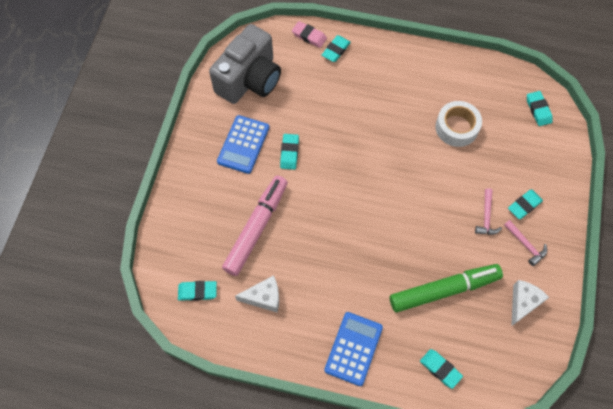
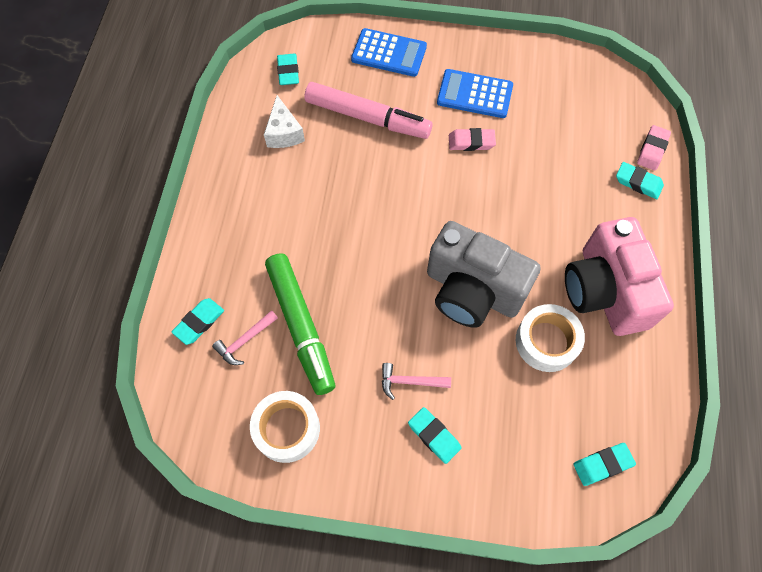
camera: 85 degrees right, 0 degrees up
grey camera [209,24,281,104] -> grey camera moved to [427,221,541,328]
turquoise eraser [280,134,299,170] -> pink eraser [449,128,496,151]
blue calculator [324,312,383,386] -> blue calculator moved to [351,28,427,77]
pink hammer [504,220,547,266] -> pink hammer moved to [212,310,278,365]
white cheese [511,280,549,326] -> white tape [250,391,320,463]
none -> pink camera [565,217,674,336]

